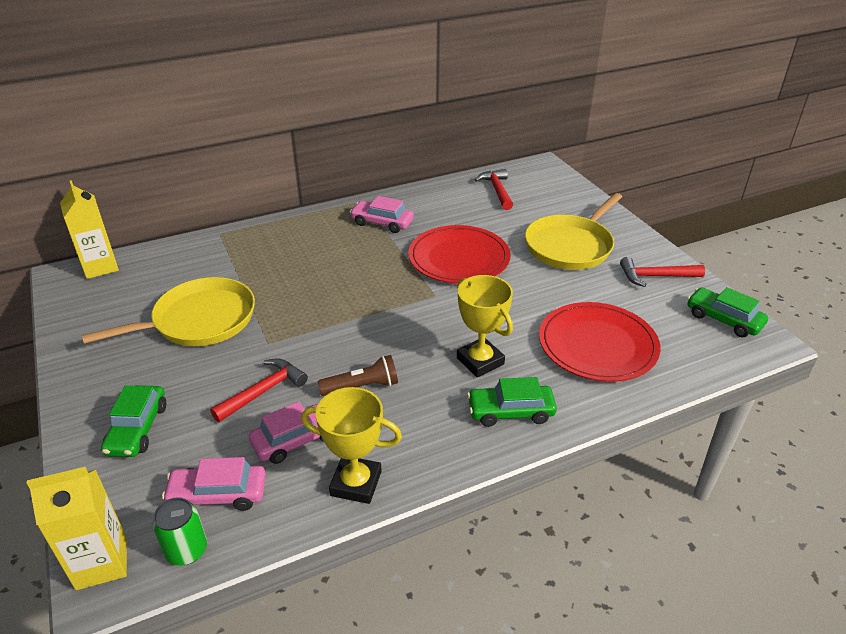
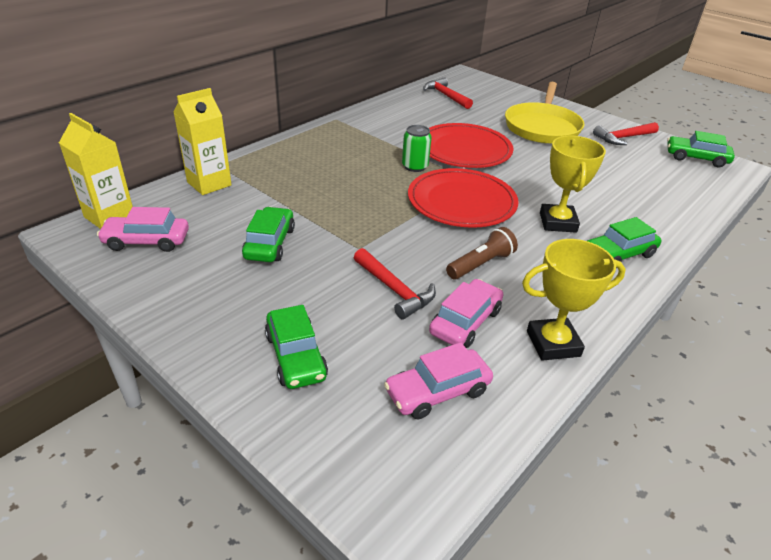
camera: 25 degrees left, 0 degrees up
yellow carton [27,467,127,590] -> yellow carton moved to [173,88,232,195]
yellow pan [81,277,255,346] -> green car [242,207,295,262]
green can [152,497,207,566] -> green can moved to [402,125,432,172]
red hammer [210,358,308,422] -> red hammer turned 120 degrees clockwise [354,248,436,319]
pink car [350,196,414,233] -> pink car moved to [97,207,189,252]
yellow trophy [457,275,513,377] -> yellow trophy turned 60 degrees clockwise [540,136,606,233]
red plate [539,302,661,382] -> red plate moved to [408,168,518,228]

